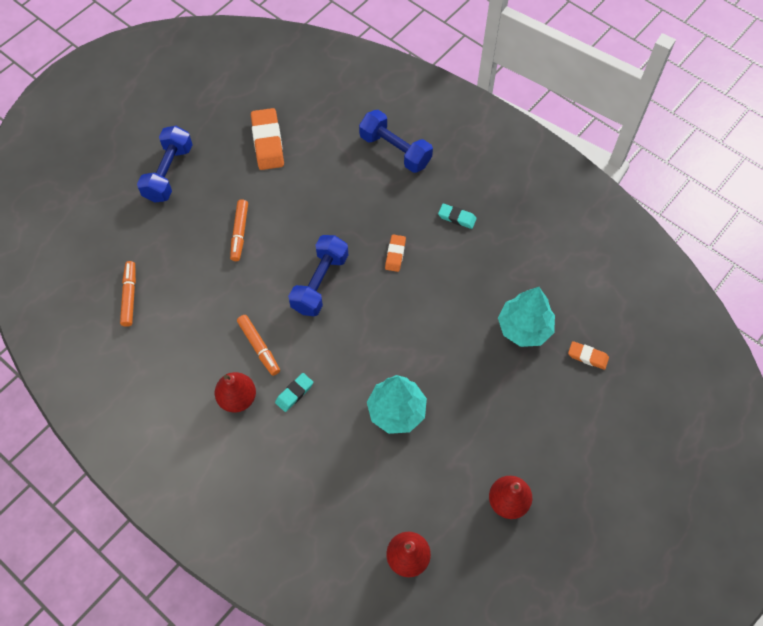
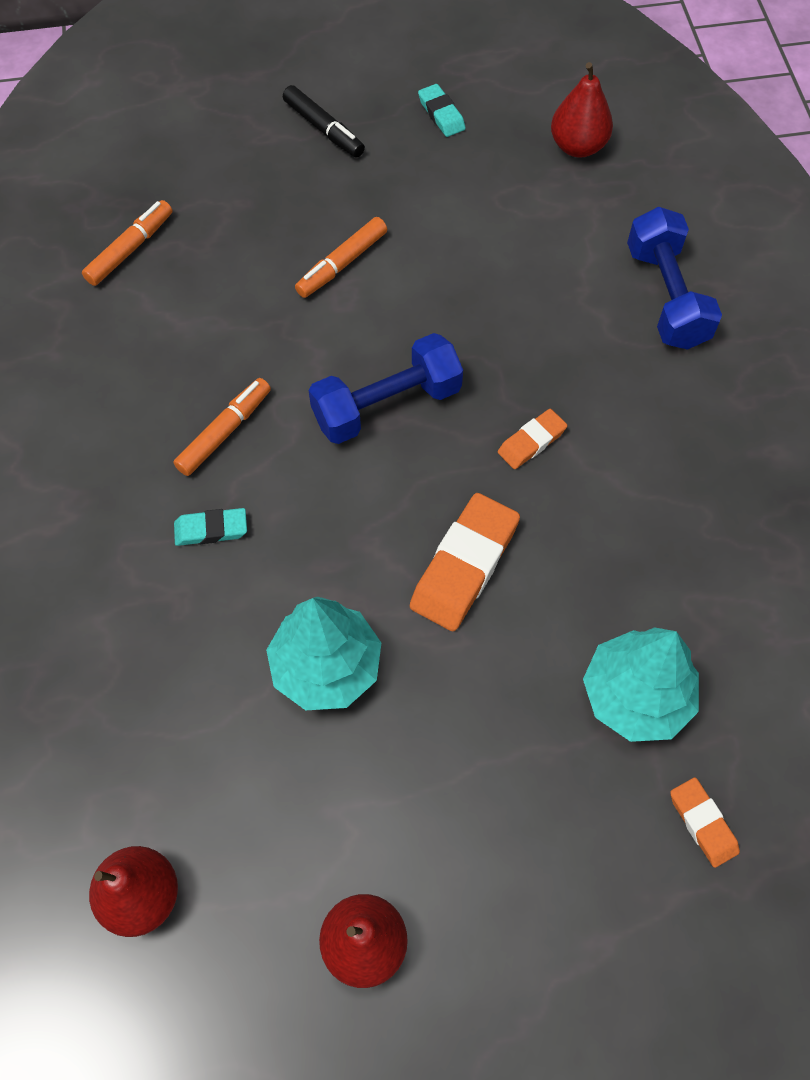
camera: 40 degrees right, 0 degrees up
blue dumbbell [137,126,193,202] -> black marker [283,85,365,157]
red pear [215,372,256,412] -> red pear moved to [551,62,613,158]
orange marker [237,315,280,376] -> orange marker turned 150 degrees counterclockwise [173,378,271,476]
orange eraser [251,108,284,170] -> orange eraser moved to [410,493,520,631]
turquoise eraser [438,204,477,229] -> turquoise eraser moved to [418,84,466,137]

